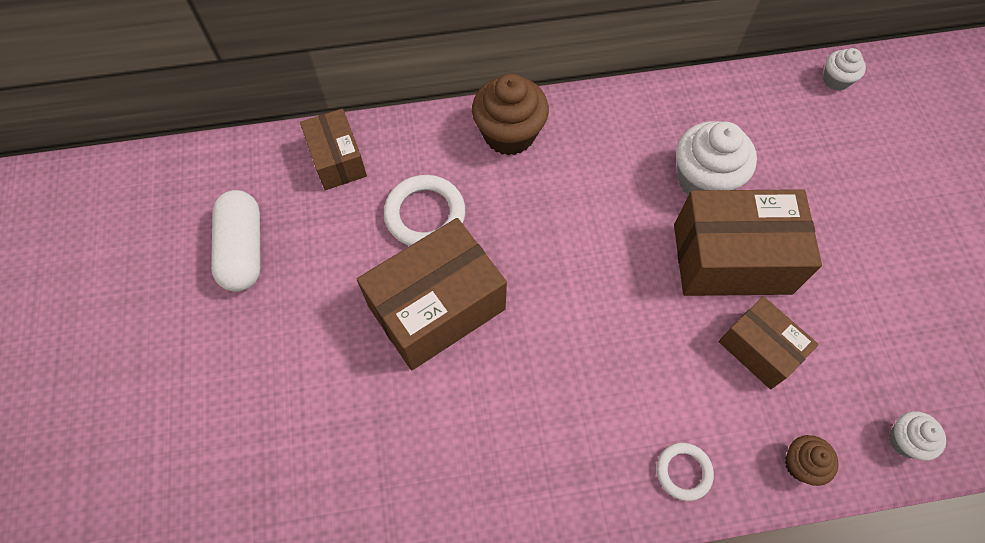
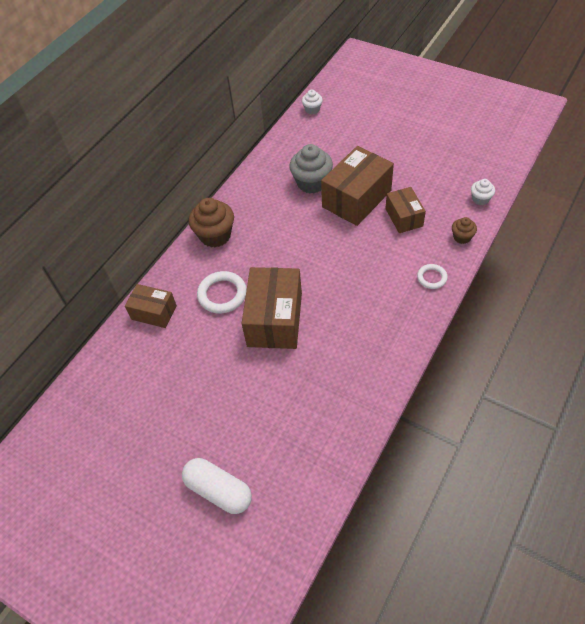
camera: 45 degrees left, 10 degrees down
white capsule [211,190,261,292] -> white capsule moved to [182,458,252,514]
white cupcake [676,121,757,195] -> grey cupcake [289,144,333,193]
brown box [719,296,819,389] -> brown box turned 75 degrees clockwise [385,187,426,233]

